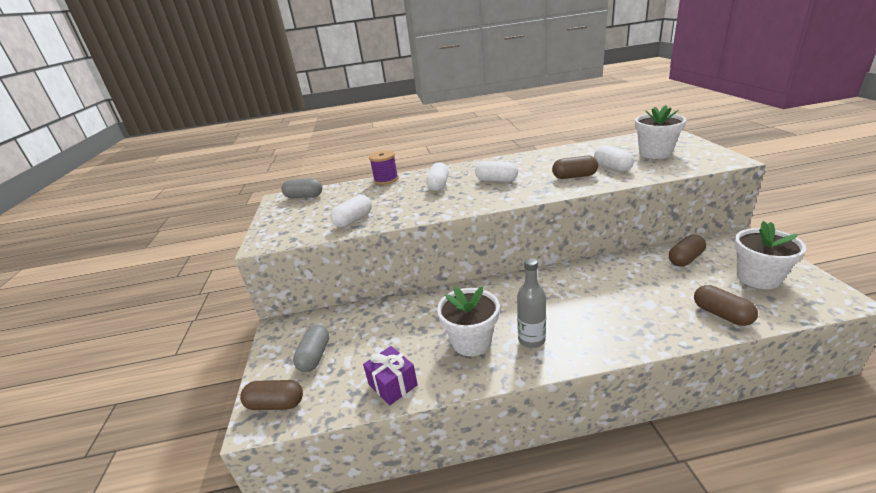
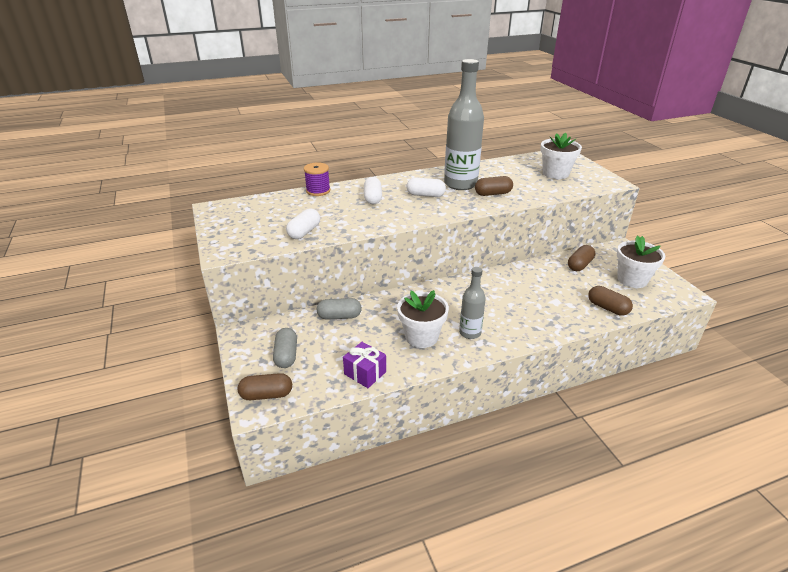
camera: 15 degrees left, 5 degrees up
grey capsule [281,178,322,198] -> grey capsule moved to [316,298,362,320]
white capsule [594,145,634,172] -> none
none -> grey bottle [444,59,484,190]

